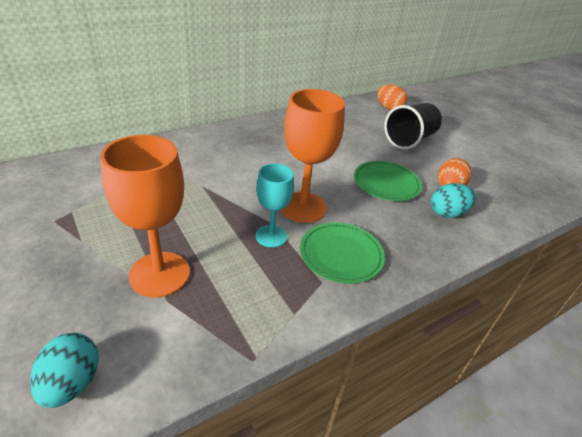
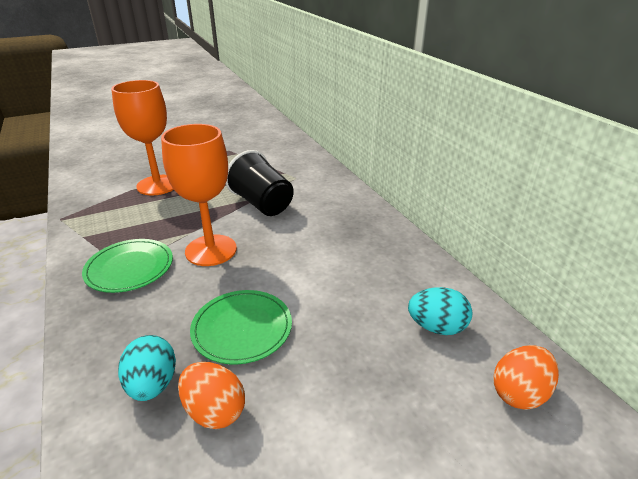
camera: 100 degrees right, 5 degrees down
turquoise egg [30,333,99,408] -> turquoise egg moved to [408,287,472,335]
turquoise goblet [256,163,294,248] -> none
black cup [384,103,442,149] -> black cup moved to [226,150,294,216]

